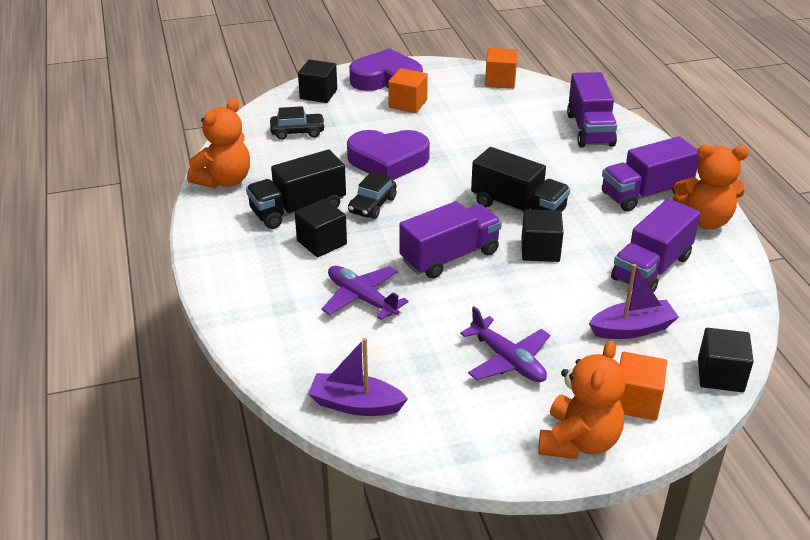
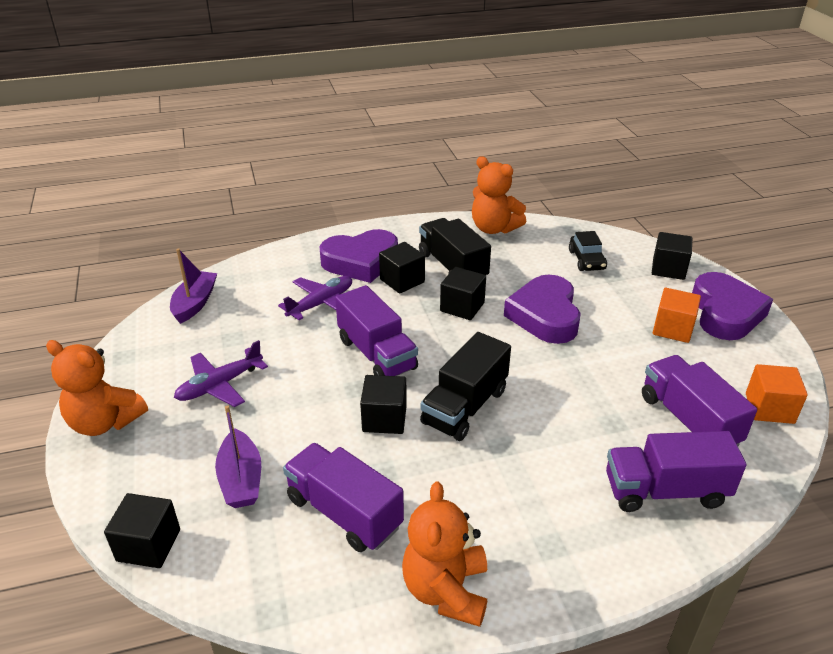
camera: 90 degrees right, 0 degrees up
black car [348,172,396,219] -> black cube [440,267,486,320]
purple truck [602,136,699,212] -> purple truck moved to [642,355,757,446]
orange cube [620,352,667,421] -> none
none -> purple heart [320,229,398,283]

